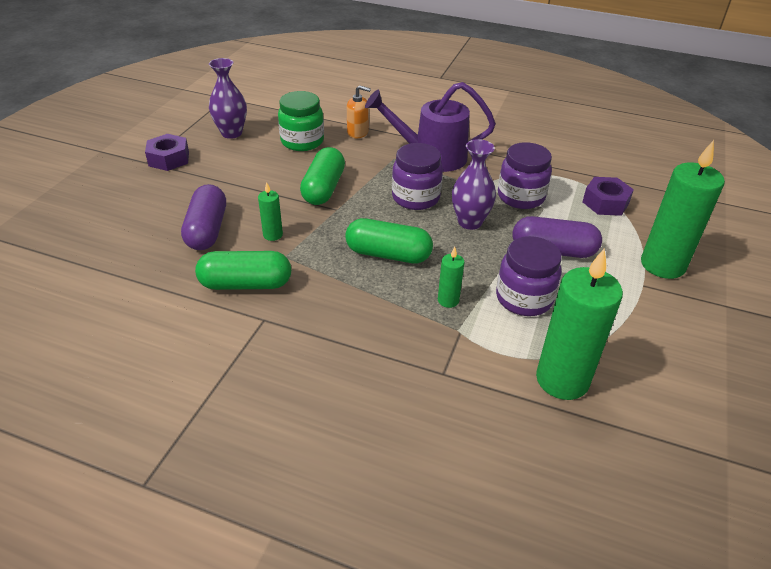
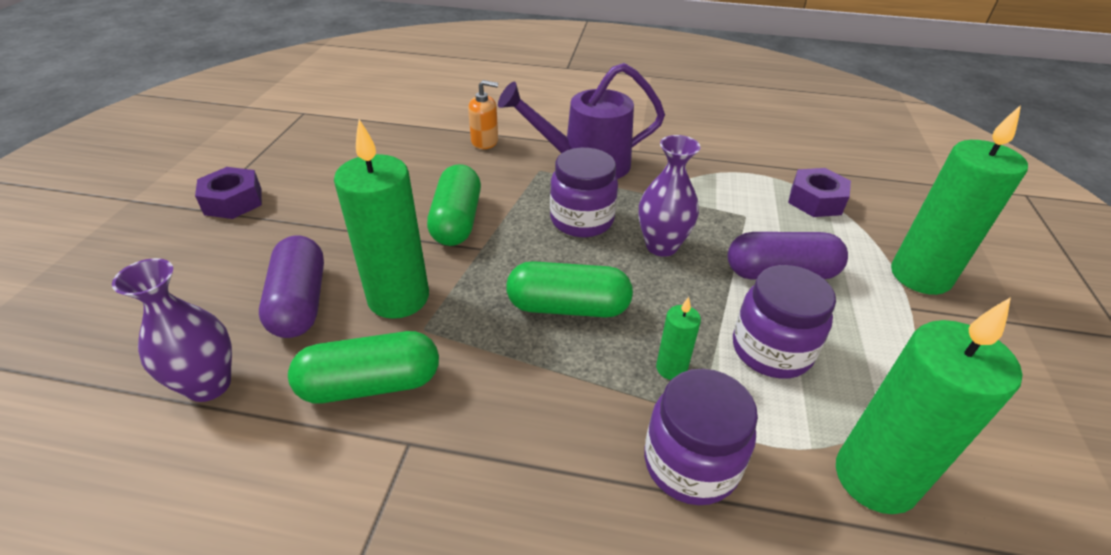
camera: 10 degrees left, 0 degrees up
purple vase [209,58,247,139] -> purple vase moved to [112,258,232,402]
green candle [258,182,283,241] -> green candle [334,119,429,319], size x2.16
green jar [278,91,324,151] -> none
purple jar [498,142,552,209] -> purple jar moved to [644,369,758,505]

